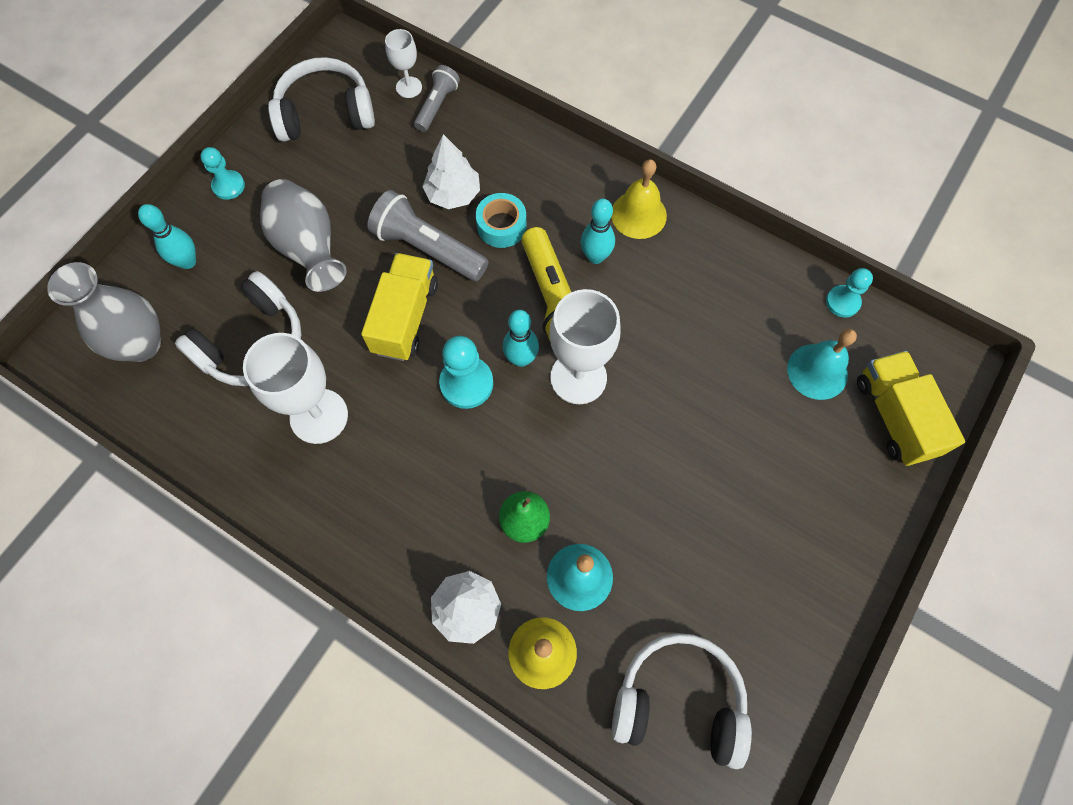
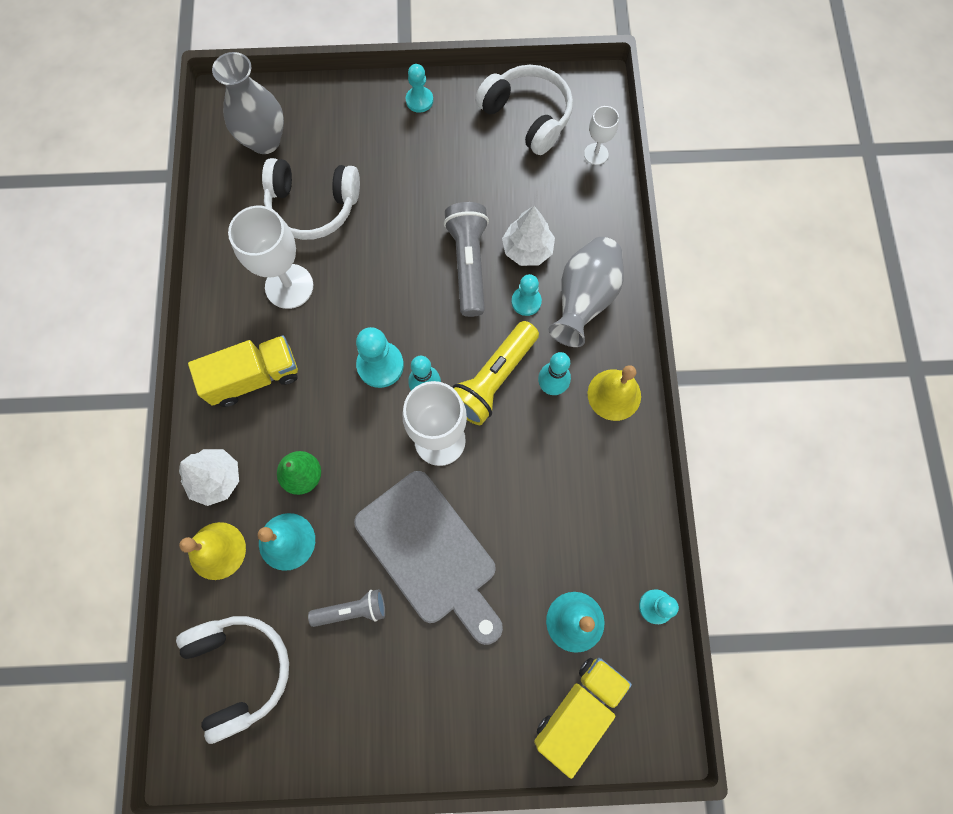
camera: 55 degrees right, 5 degrees up
turquoise bowling pin [138,204,196,269] -> none
grey vase [260,179,347,292] -> grey vase moved to [548,237,624,347]
yellow truck [361,253,438,361] -> yellow truck moved to [188,336,298,407]
grey flashlight [414,65,460,132] -> grey flashlight moved to [308,589,385,627]
turquoise tape [476,193,527,248] -> turquoise pawn [511,274,542,316]
none -> grey cutting board [354,471,503,645]

